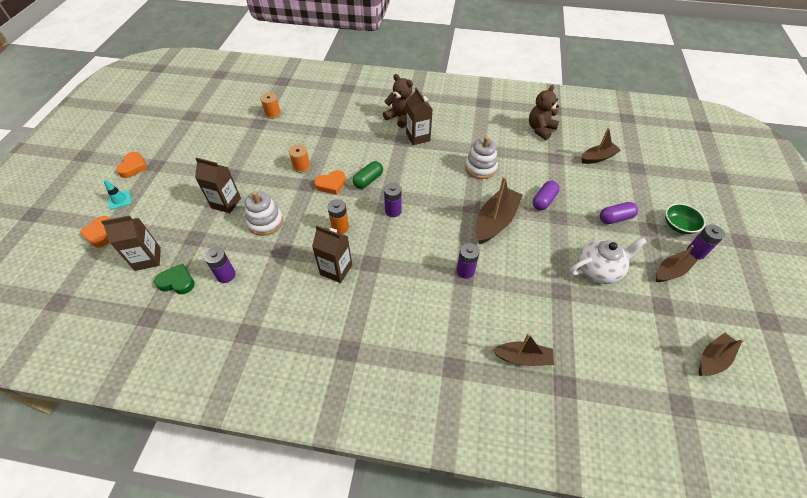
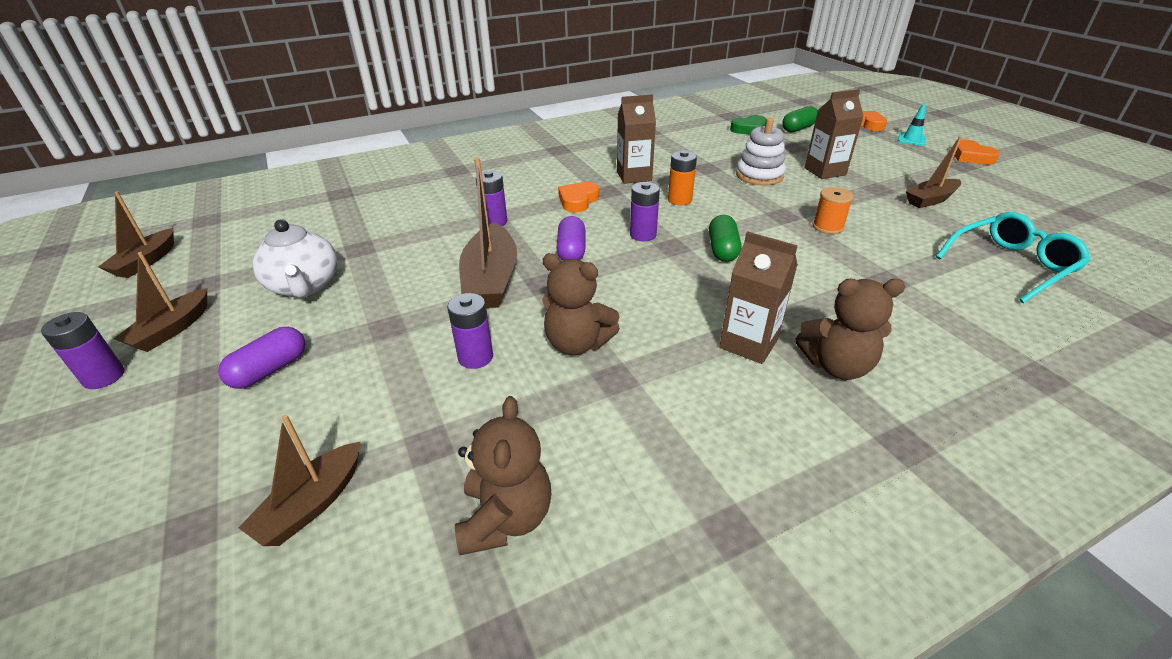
camera: 145 degrees right, 15 degrees down
brown carton [101,215,161,271] -> green capsule [782,106,818,132]
purple battery [204,247,235,283] -> purple battery moved to [447,293,493,369]
orange spool [260,93,281,119] -> turquoise glasses [936,212,1091,303]
orange heart [314,170,346,195] -> orange heart moved to [558,182,599,212]
white stacking toy [465,136,498,179] -> brown teddy bear [542,253,620,355]
brown boat [493,333,554,366] -> brown boat moved to [906,136,962,208]
purple capsule [533,181,560,210] -> purple capsule moved to [556,216,585,260]
white teapot [570,237,647,284] -> white teapot turned 60 degrees counterclockwise [252,219,337,298]
green bowl [665,203,706,234] -> none

